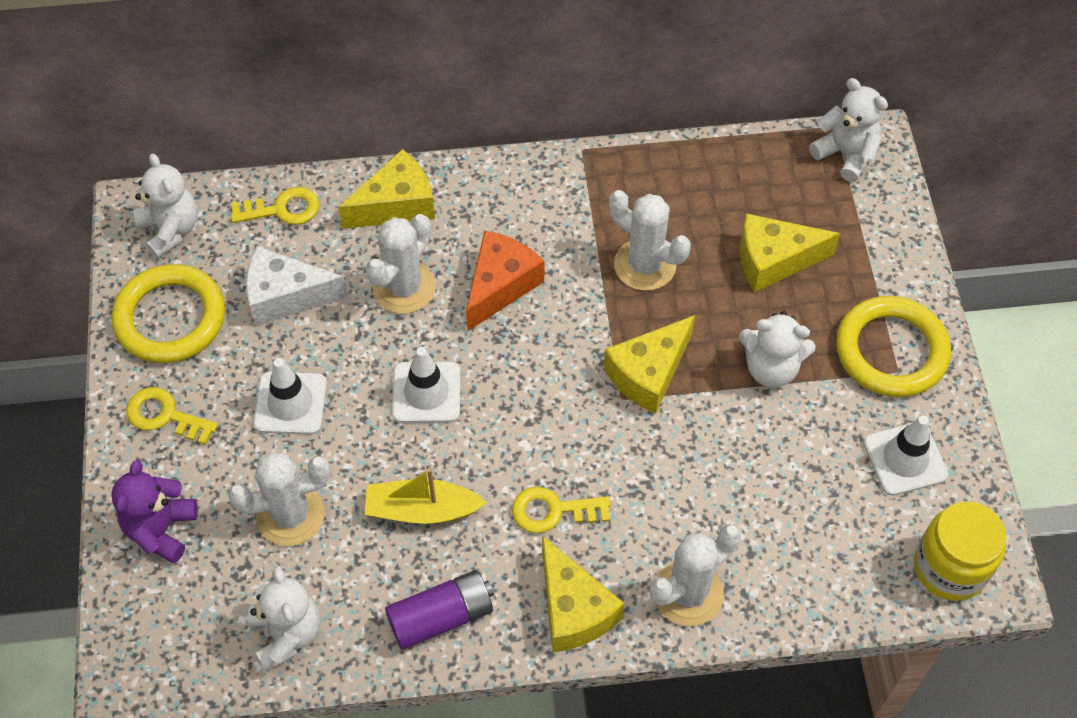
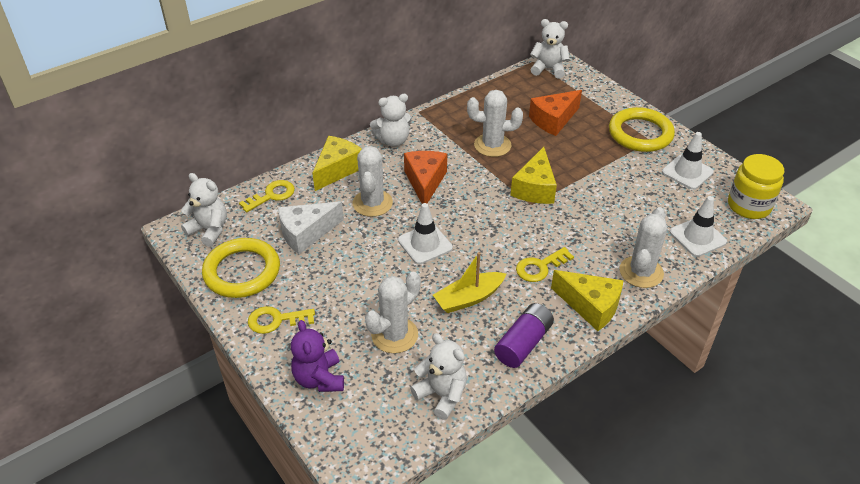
camera: 30 degrees left, 15 degrees down
white traffic cone [253,358,327,435] -> white traffic cone moved to [670,196,727,257]
white teddy bear [739,311,816,388] -> white teddy bear moved to [370,94,412,147]
yellow cheese [740,214,841,292] -> orange cheese [529,90,582,136]

